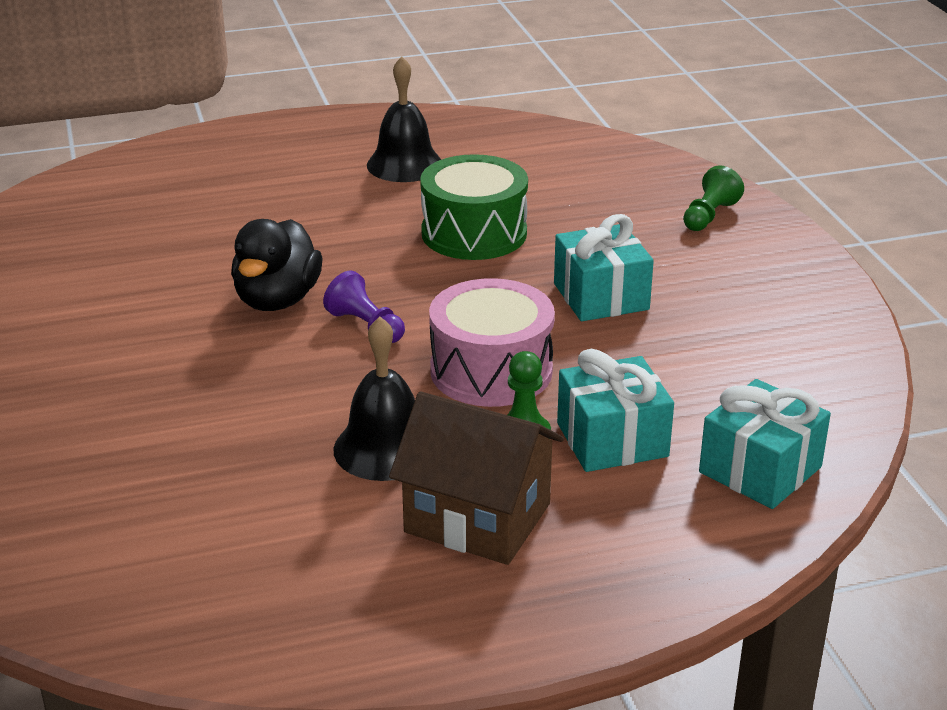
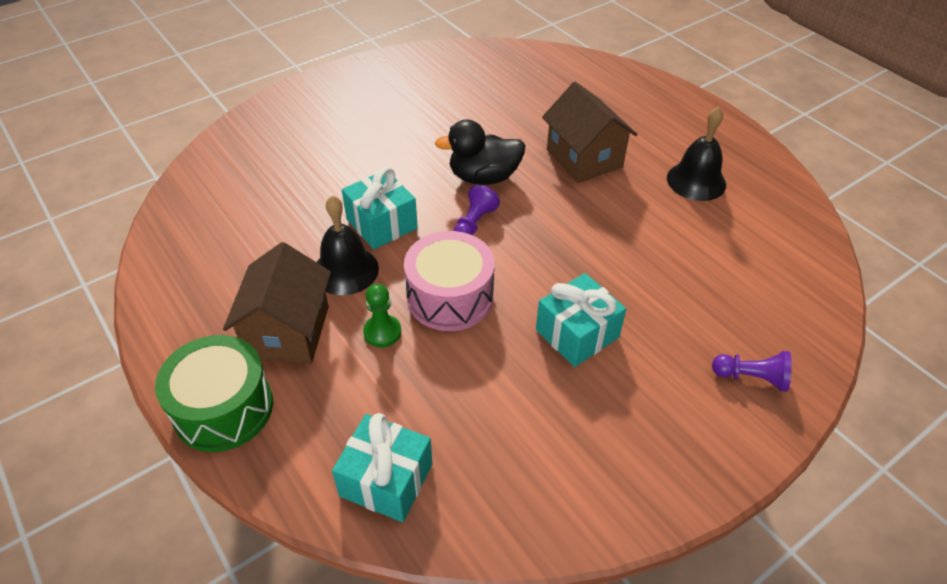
camera: 70 degrees right, 15 degrees up
green drum [420,154,528,260] -> green drum moved to [155,335,273,452]
turquoise gift [557,348,674,472] -> turquoise gift moved to [342,167,418,249]
green pawn [683,165,744,231] -> purple pawn [712,351,792,392]
none -> brown house [542,82,638,183]

